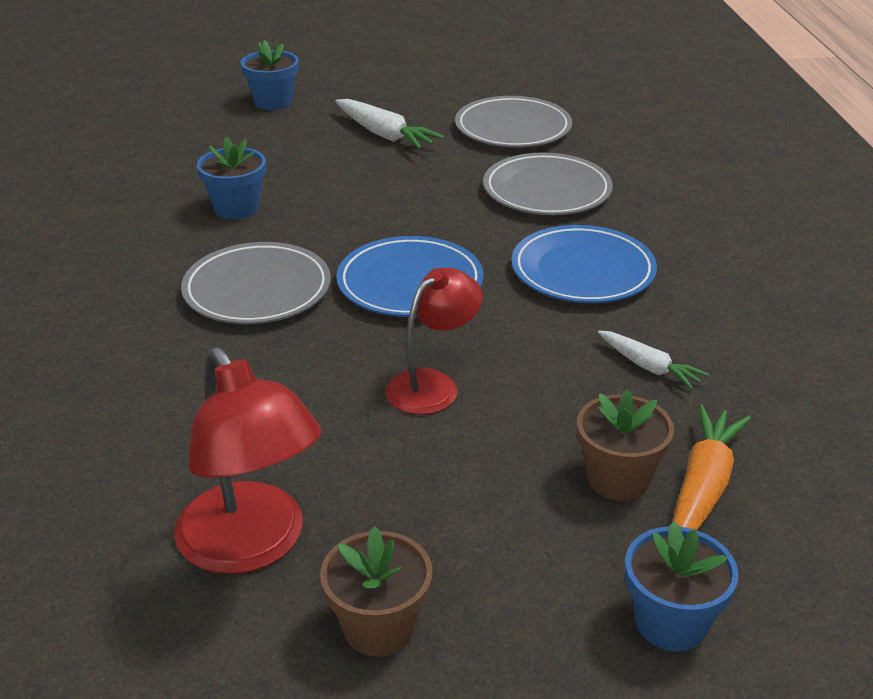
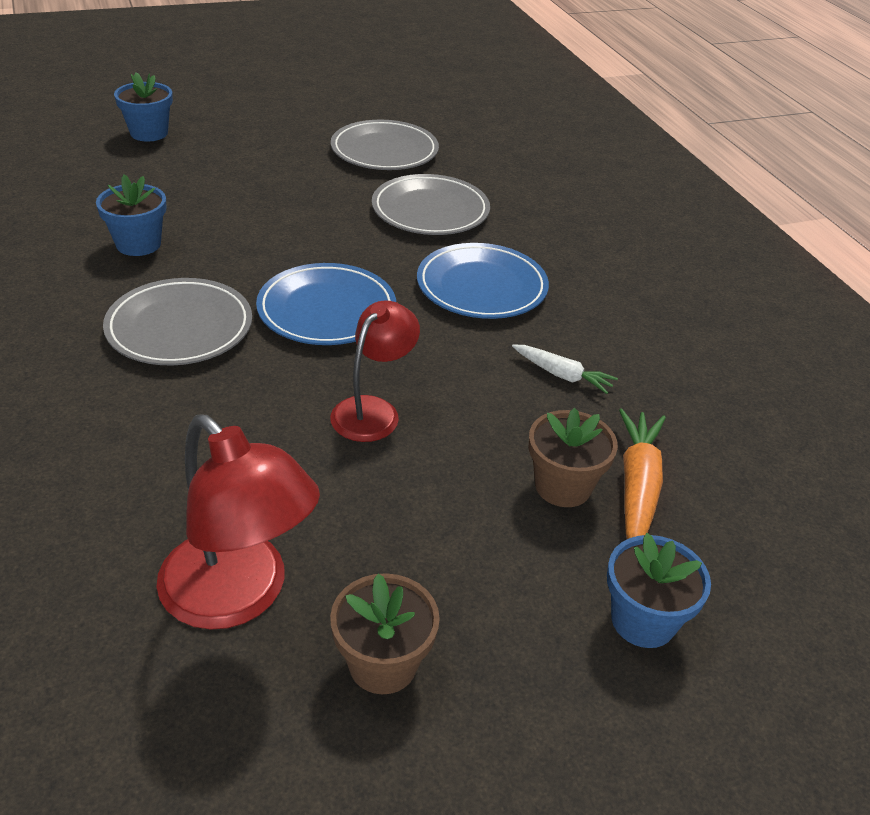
camera: 15 degrees left, 5 degrees up
white carrot [335,99,444,149] -> none

